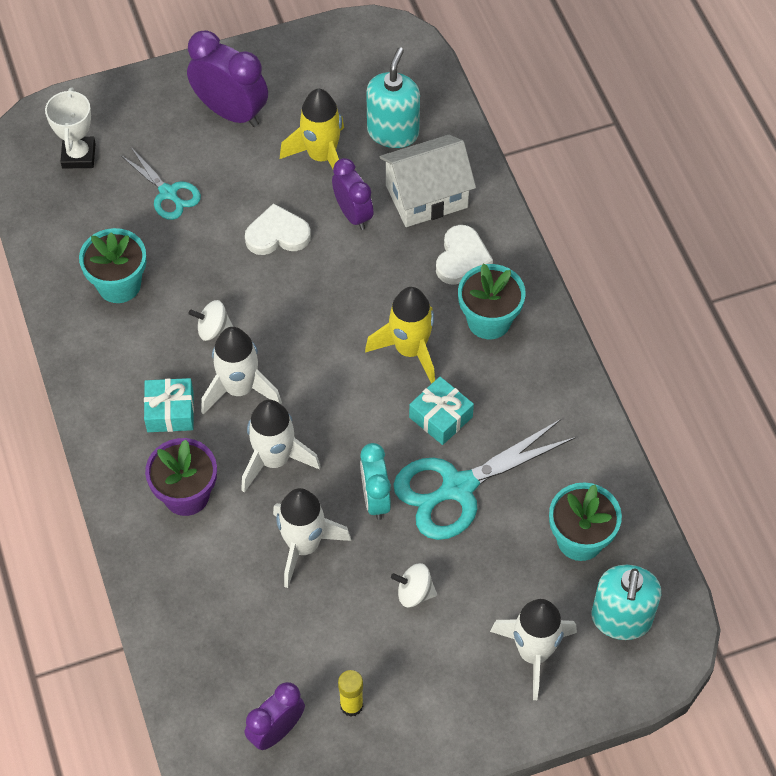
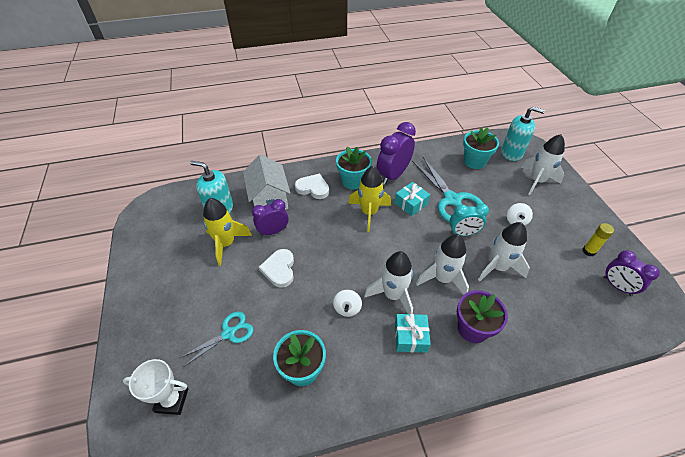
camera: 85 degrees left, 10 degrees down
purple clock [187,30,268,127] -> purple clock moved to [377,122,416,185]

